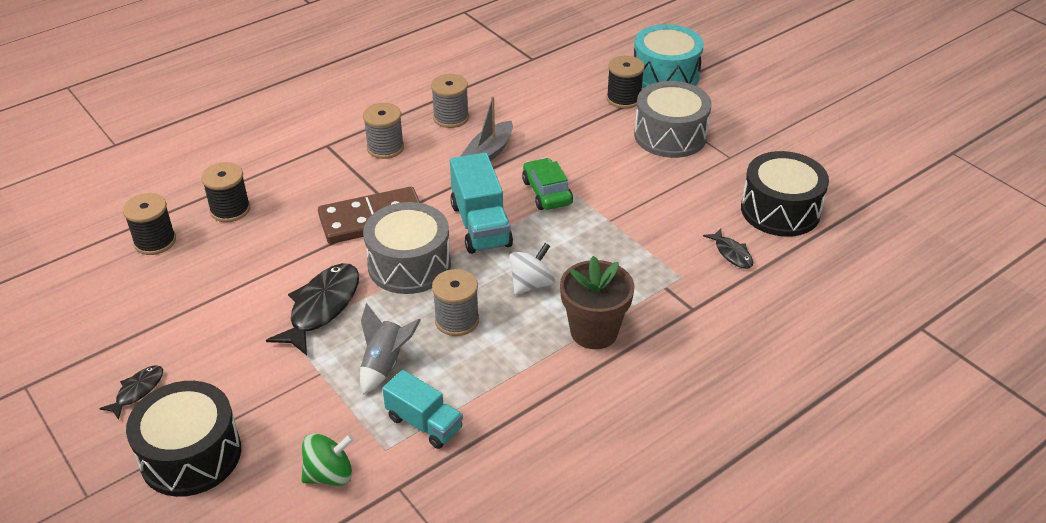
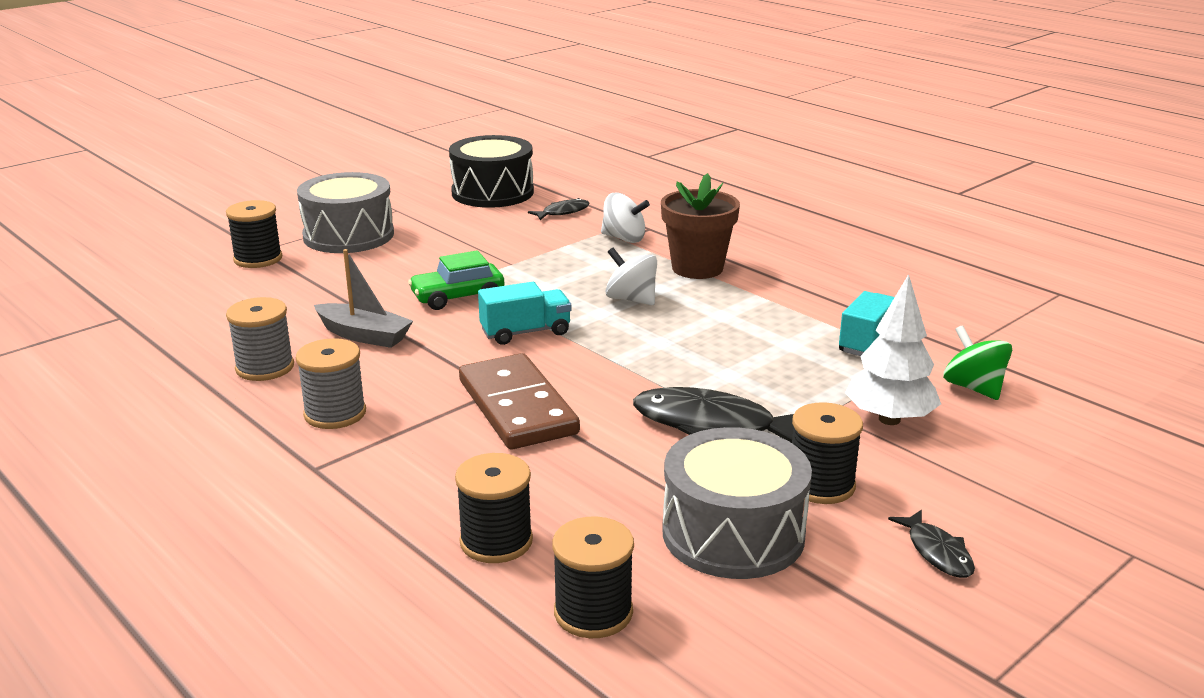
camera: 95 degrees left, 15 degrees down
black fish [99,365,163,420] -> black fish turned 135 degrees counterclockwise [888,510,975,578]
black drum [126,381,241,497] -> none
grey rocket [360,303,421,395] -> none
grey drum [363,202,451,294] -> grey drum moved to [662,427,812,579]
grey spool [432,269,479,336] -> none
turquoise truck [450,153,513,254] -> turquoise truck [478,282,571,345], size x0.66
turquoise drum [634,24,704,88] -> none
none -> white spinning top [601,193,650,243]
none -> black spool [792,402,863,504]
none -> white tree [845,274,941,425]

